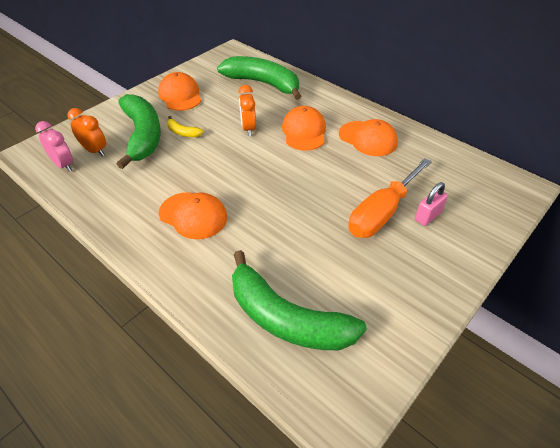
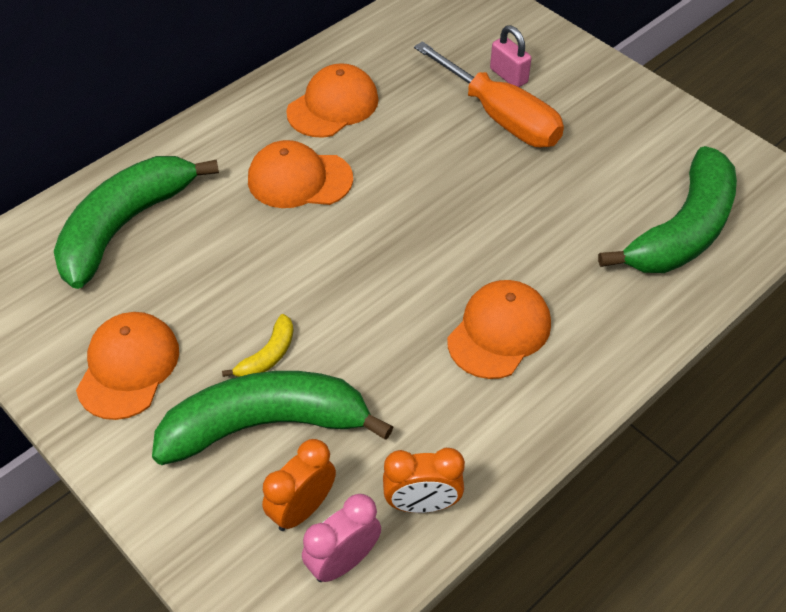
camera: 85 degrees left, 5 degrees up
orange cap [158,72,202,111] -> orange cap turned 120 degrees clockwise [76,312,179,420]
orange clock [238,85,256,136] -> orange clock moved to [383,448,465,513]

